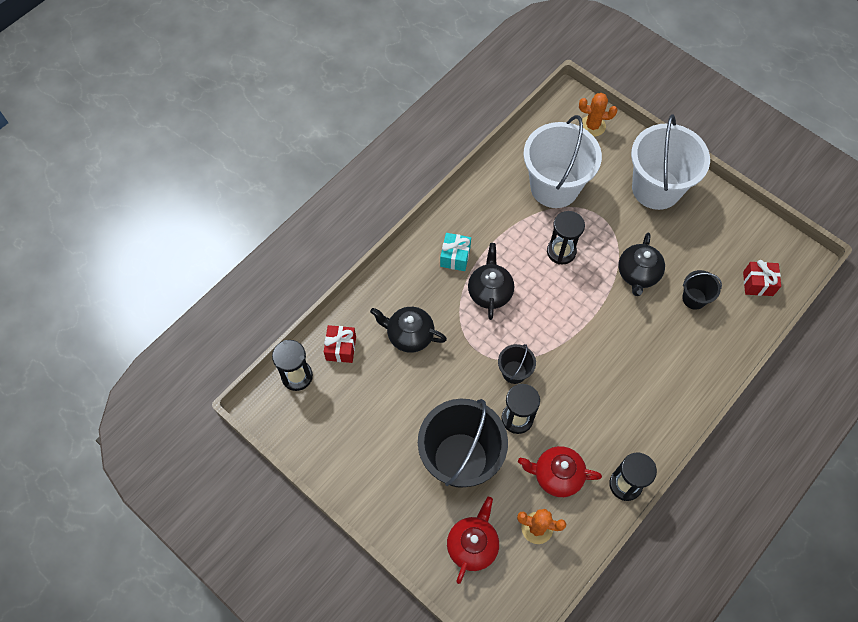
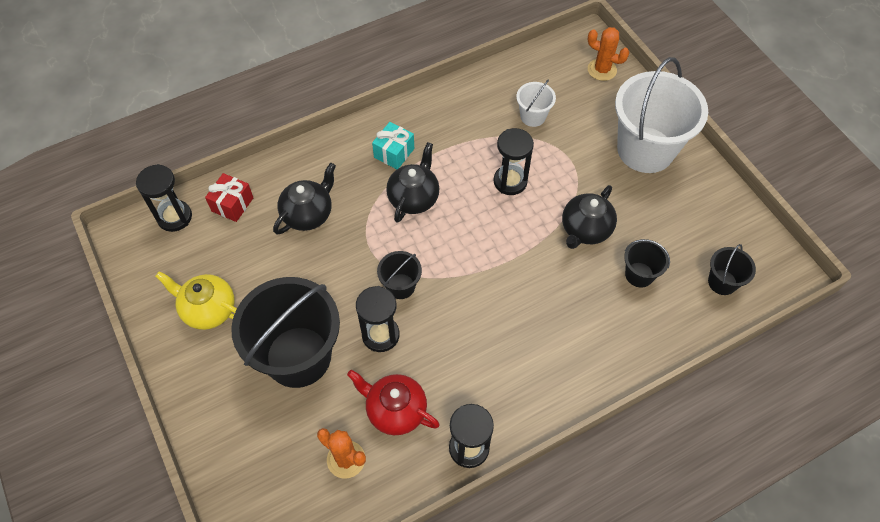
camera: 20 degrees right, 5 degrees down
black teapot [370,307,447,353] -> black teapot turned 90 degrees clockwise [273,163,336,235]
red teapot [447,497,499,584] -> none
white bucket [523,115,602,208] -> white bucket [516,80,556,127], size x0.46
red gift [743,260,781,296] -> black bucket [708,244,756,295]
none -> yellow teapot [155,271,237,330]

